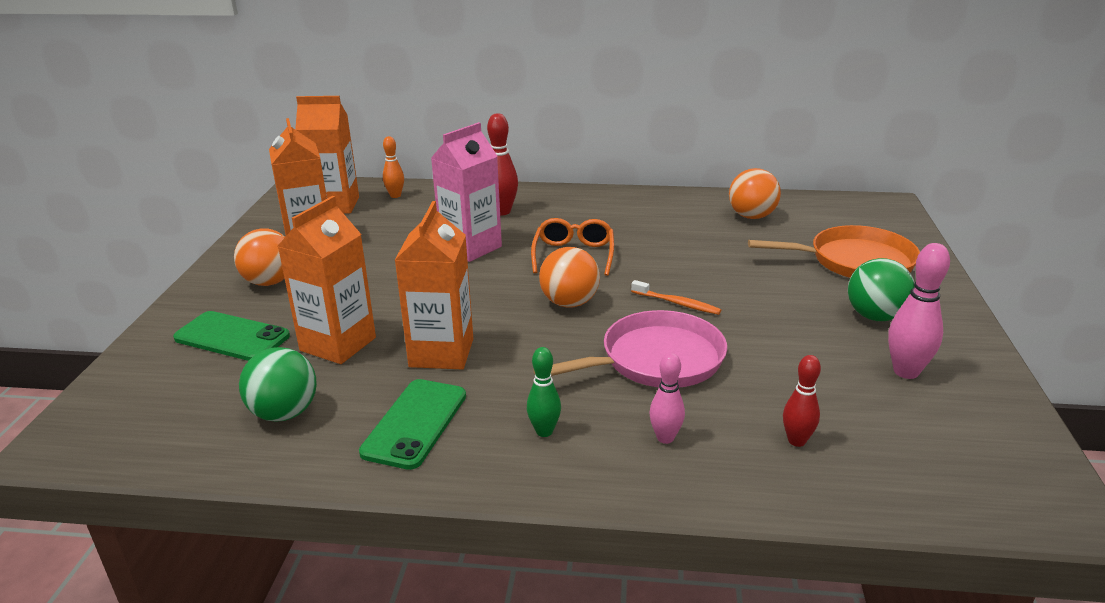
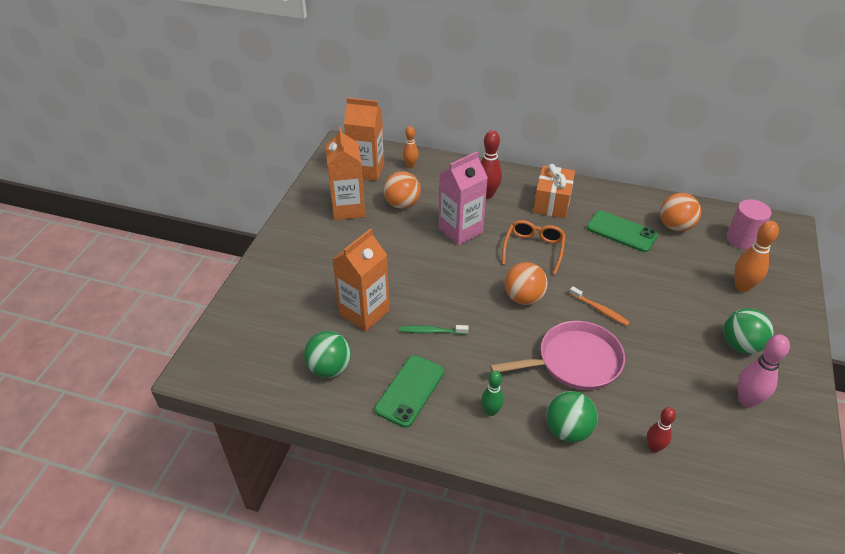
camera: 10 degrees right, 15 degrees up
green phone [173,311,290,361] -> green phone moved to [586,211,658,252]
orange ball [234,228,285,286] -> orange ball moved to [383,171,421,209]
orange carton [395,201,473,369] -> green toothbrush [399,325,468,335]
pink bowling pin [649,353,685,444] -> green ball [546,391,598,442]
orange pan [748,225,920,278] -> orange bowling pin [734,221,779,292]
none -> orange gift [533,164,575,218]
none -> pink cylinder [726,199,771,250]

